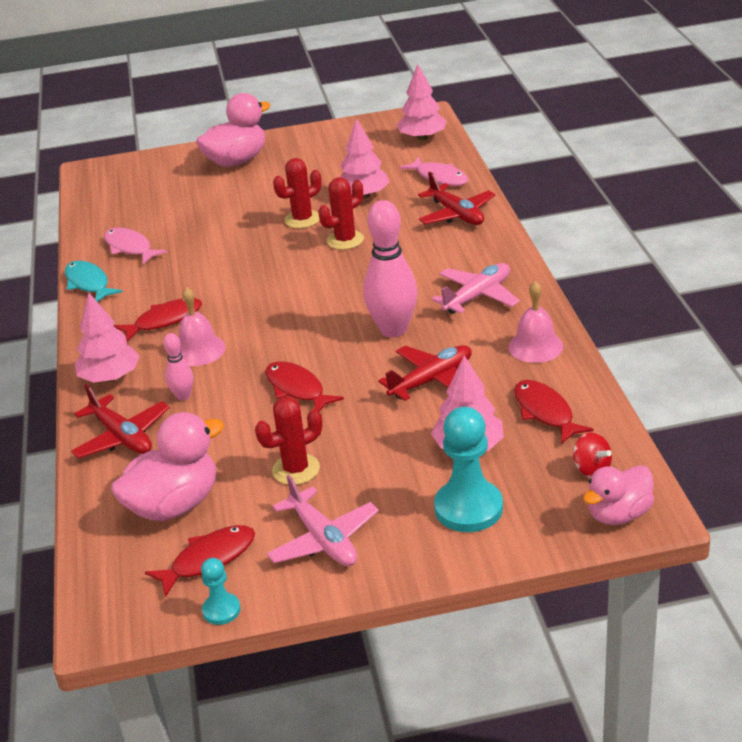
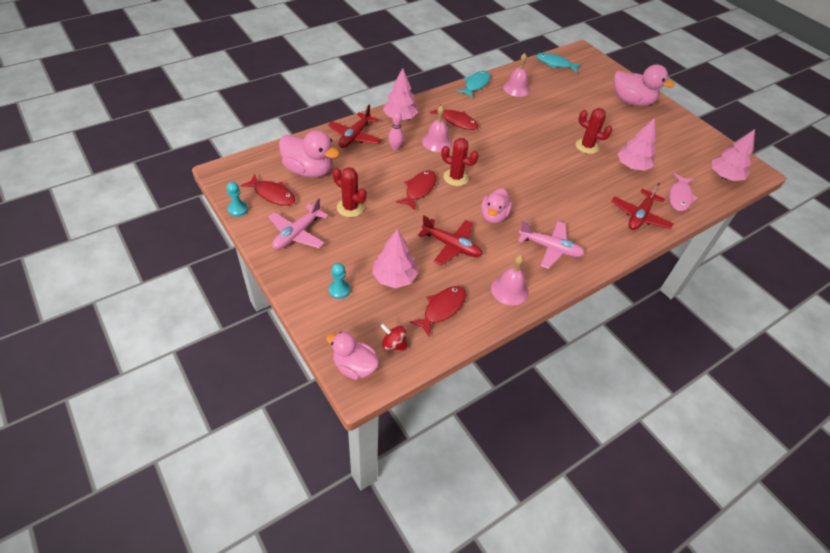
camera: 60 degrees right, 15 degrees up
pink fish [104,228,167,264] -> pink bell [503,53,530,97]
red cactus [318,177,364,250] -> red cactus moved to [441,138,479,186]
pink bowling pin [364,200,418,338] -> pink duck [481,188,512,223]
turquoise pawn [434,407,503,532] -> turquoise pawn [329,263,351,299], size x0.52
red spinning top [573,432,612,478] -> red spinning top turned 90 degrees clockwise [380,324,407,351]
none -> turquoise fish [536,53,581,73]

